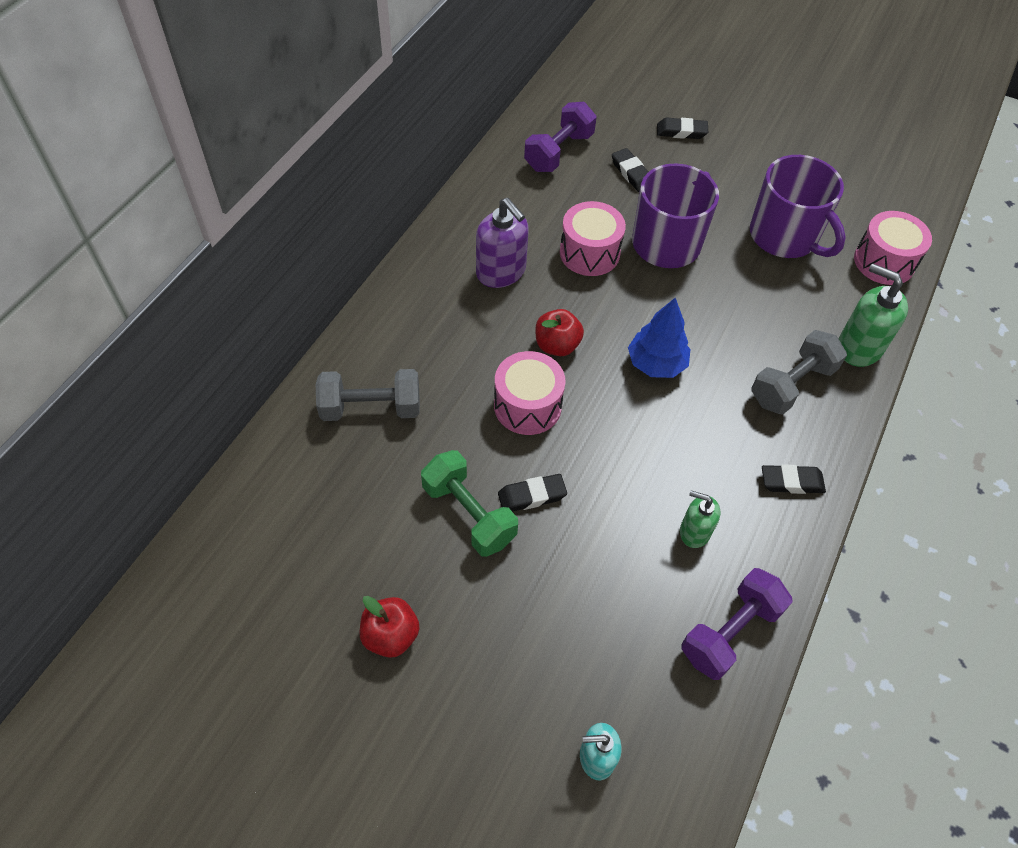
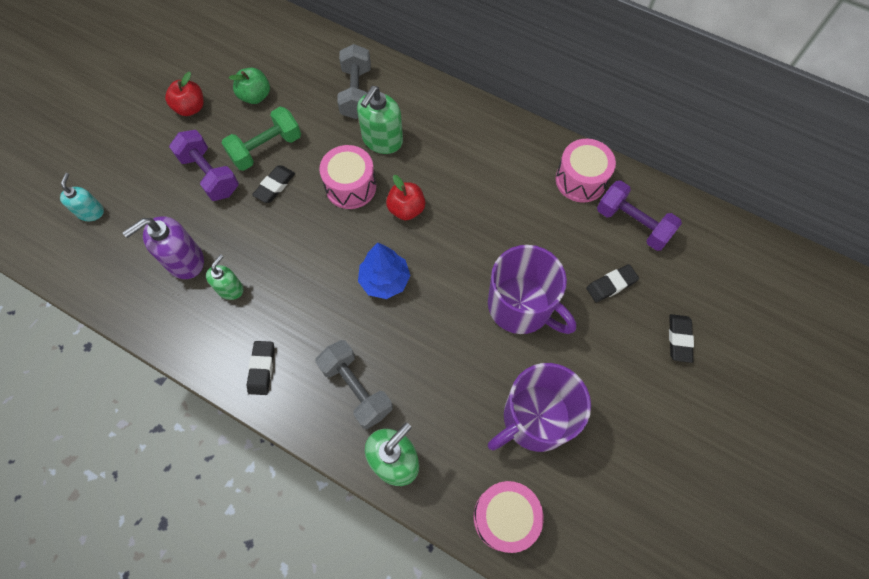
camera: 95 degrees right, 10 degrees up
purple soap dispenser [476,198,529,288] -> purple soap dispenser moved to [122,216,204,279]
black eraser [498,474,567,511] -> black eraser turned 45 degrees clockwise [252,166,295,203]
pink drum [560,201,626,276] -> pink drum moved to [556,139,616,202]
purple dumbbell [682,568,793,680] -> purple dumbbell moved to [169,130,239,201]
none -> green apple [229,68,270,104]
none -> green soap dispenser [357,86,403,154]

